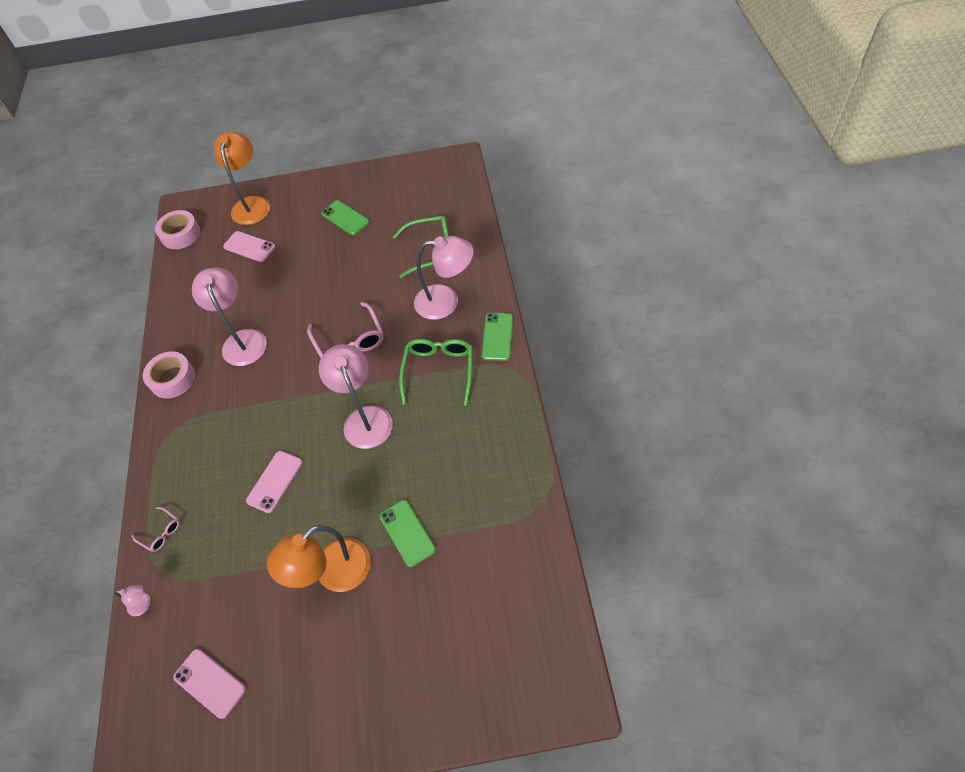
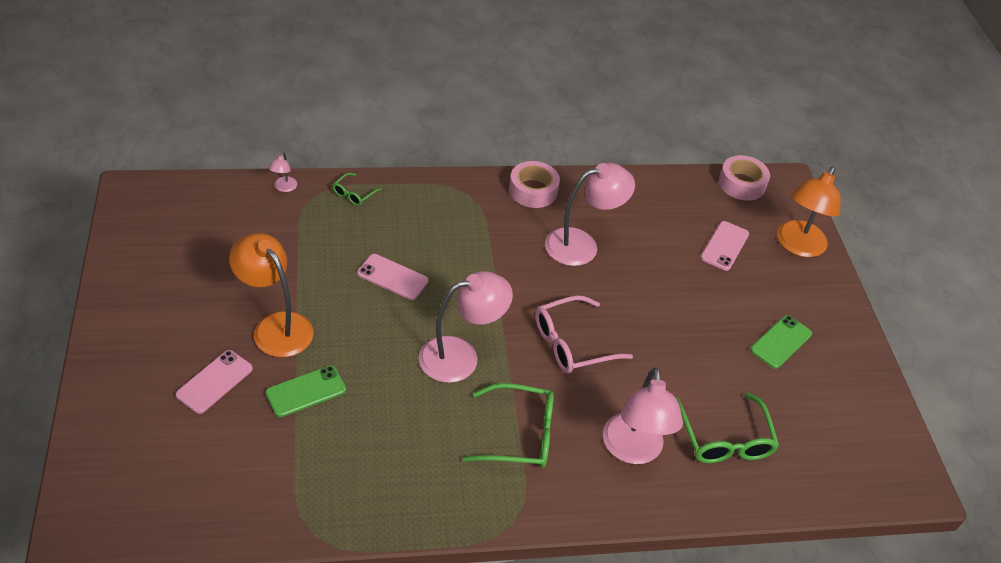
camera: 80 degrees right, 10 degrees down
pink glasses [132,507,180,552] -> green glasses [333,173,382,206]
pink phone [173,649,246,719] -> pink phone moved to [176,350,253,414]
orange lamp [214,132,270,225] -> orange lamp turned 120 degrees clockwise [777,167,841,257]
green phone [482,313,513,361] -> none

